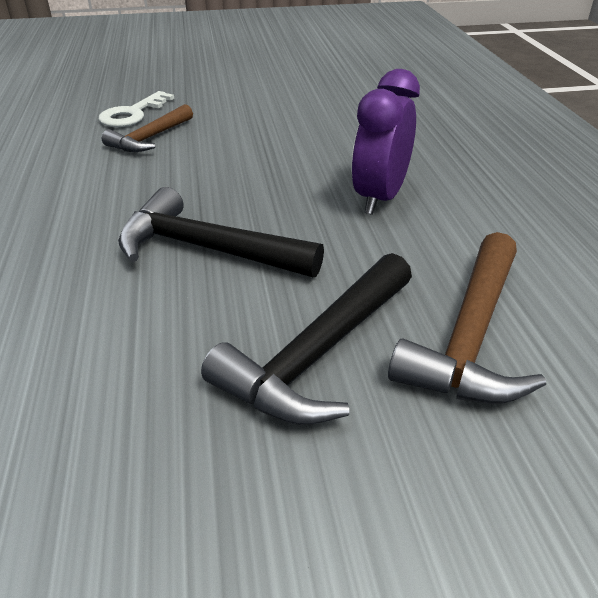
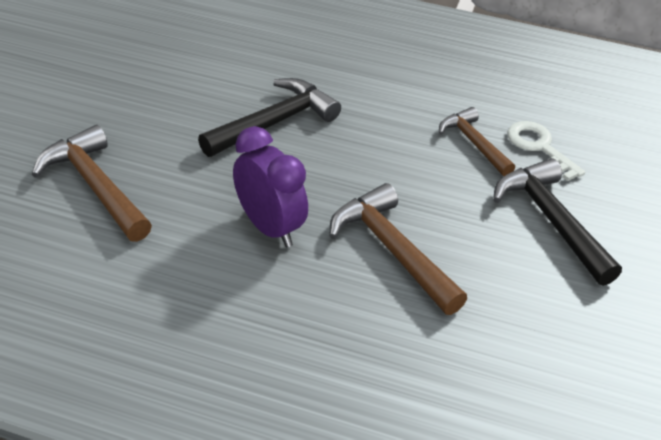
camera: 115 degrees right, 5 degrees up
black hammer [201,253,412,425] -> black hammer moved to [493,158,622,286]
none -> brown hammer [329,183,467,315]

